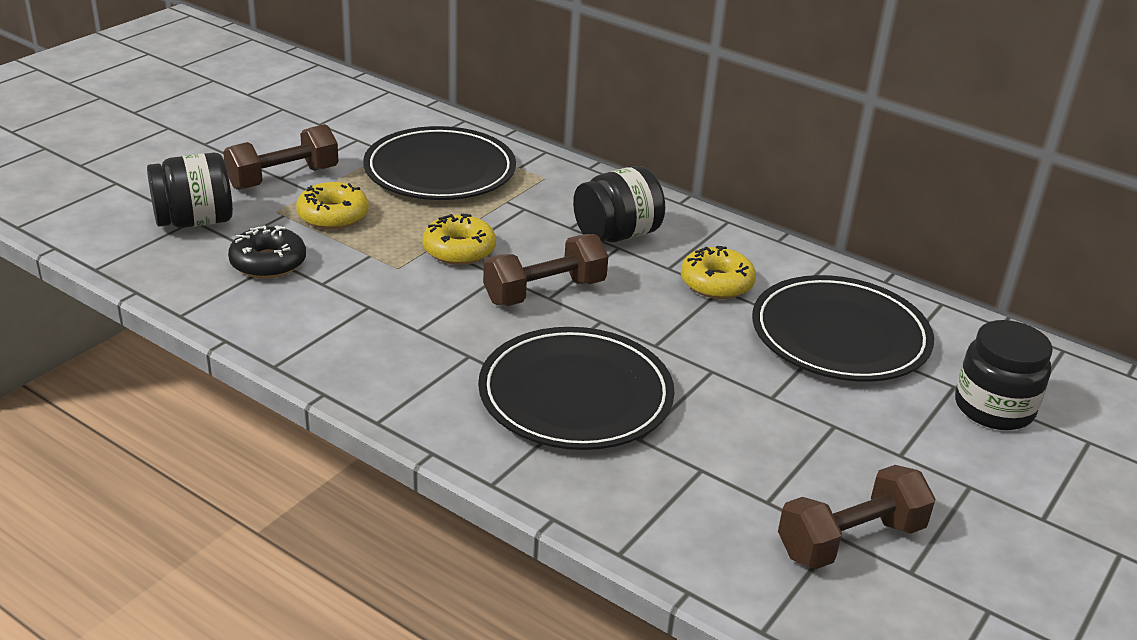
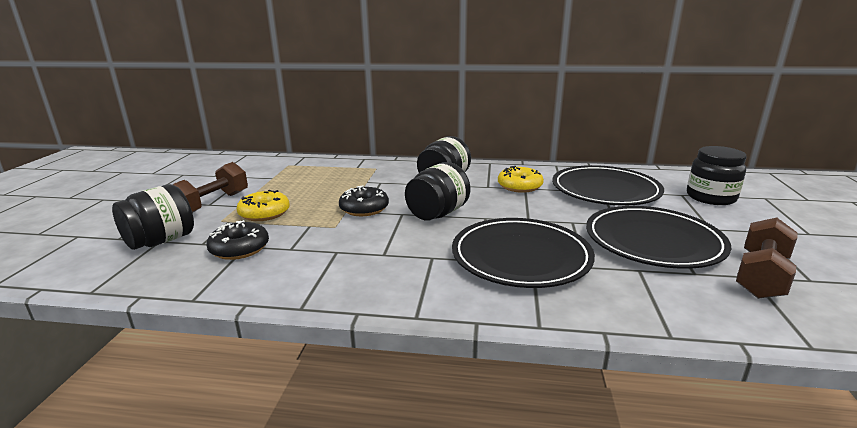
camera: 25 degrees left, 10 degrees down
black plate [363,126,516,200] -> black plate moved to [586,206,731,269]
yellow donut [422,214,496,265] -> black donut [339,185,389,216]
brown dumbbell [483,234,608,306] -> black jar [405,162,470,220]

